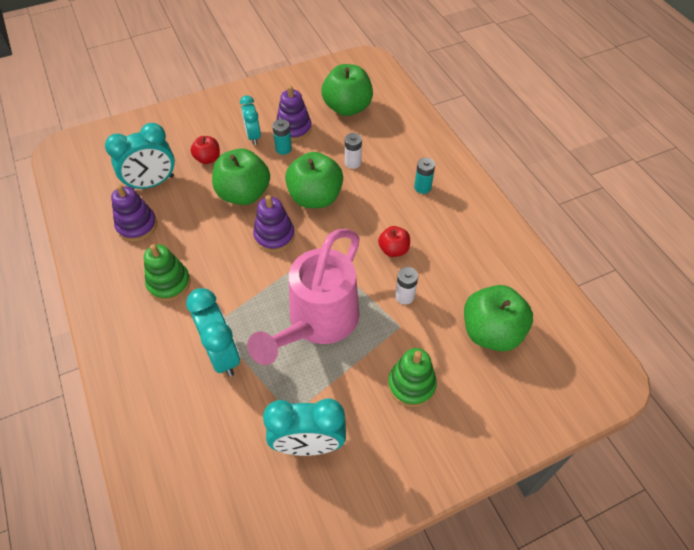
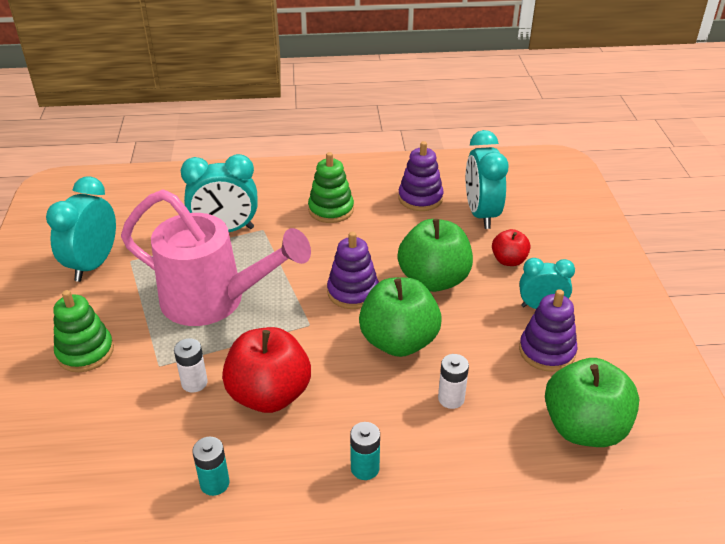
camera: 110 degrees right, 15 degrees down
pink watering can [247,229,360,365] -> pink watering can turned 150 degrees clockwise [121,190,311,326]
turquoise battery [272,119,292,155] -> turquoise battery moved to [192,437,229,496]
red apple [378,226,410,257] -> red apple [222,327,311,413], size x1.89
green apple [464,285,533,351] -> none

